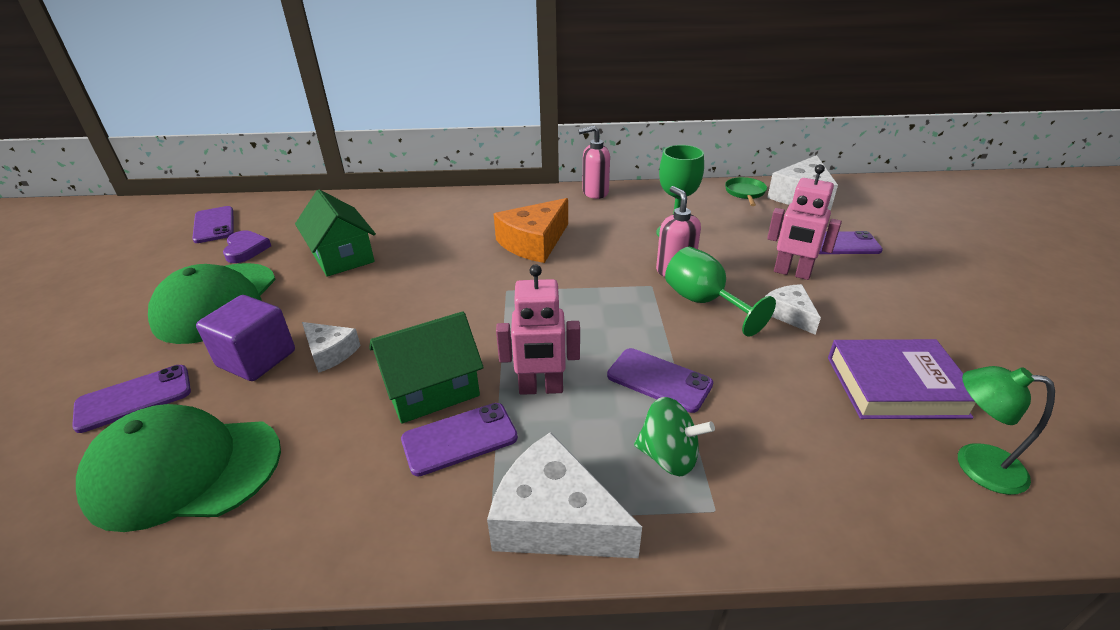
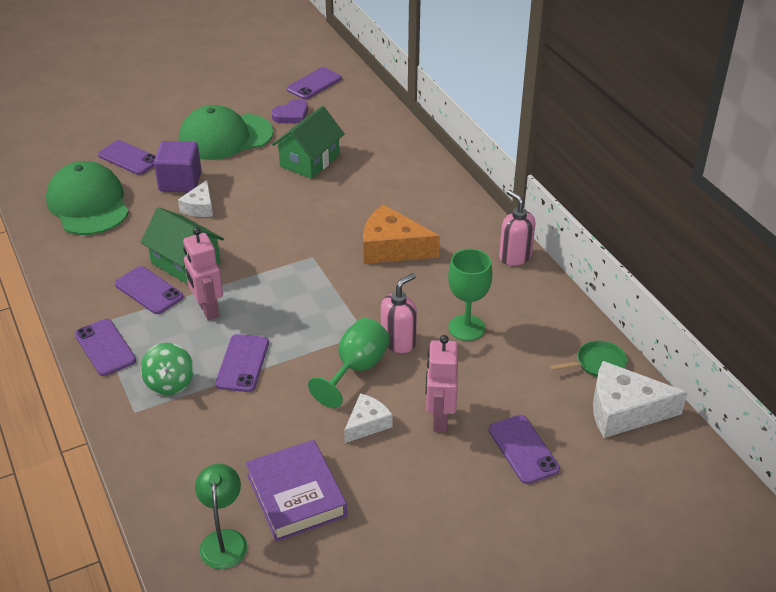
camera: 65 degrees right, 5 degrees up
white cheese [487,432,642,558] -> purple phone [75,319,136,376]

